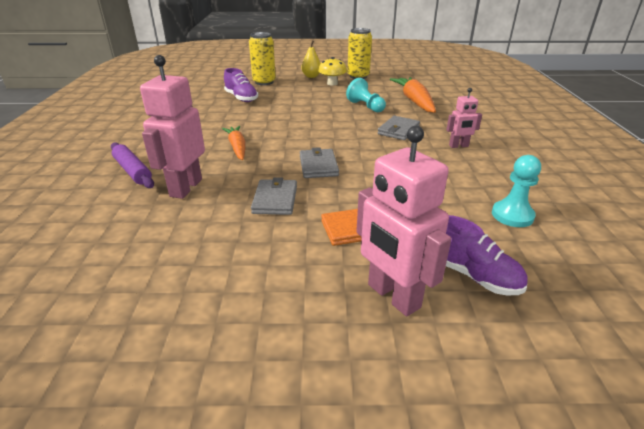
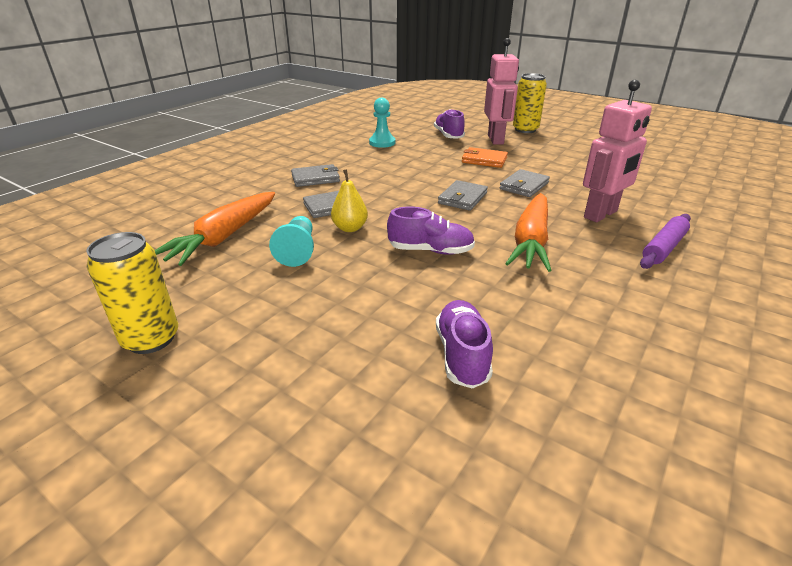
camera: 145 degrees left, 0 degrees up
purple rolling pin [111,142,154,188] -> purple rolling pin turned 45 degrees clockwise [640,214,691,269]
orange carrot [222,126,246,160] -> orange carrot [505,193,552,272], size x1.59
yellow can [249,32,276,85] -> yellow can moved to [513,73,547,133]
yellow pear [301,41,321,78] -> yellow pear moved to [331,169,368,232]
yellow mushroom [318,57,347,86] -> none
pink robot [446,88,482,148] -> grey wallet [291,164,340,187]
none -> purple shoe [387,207,475,255]

